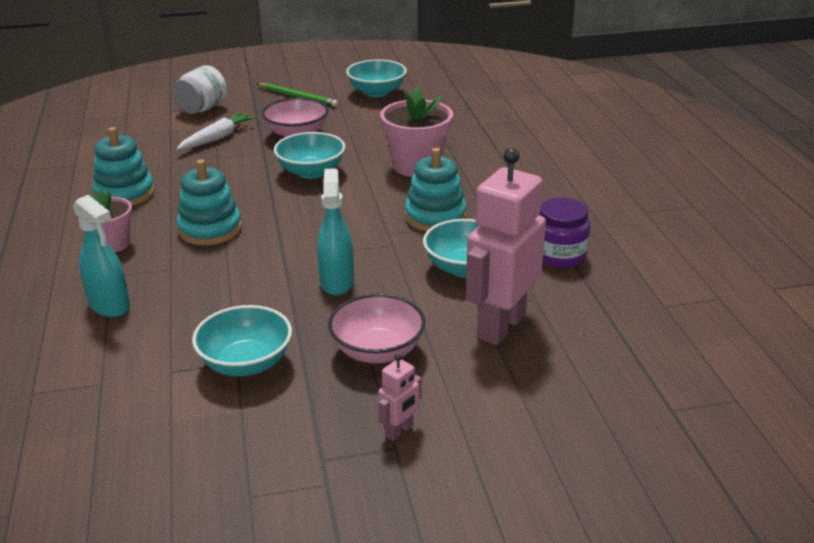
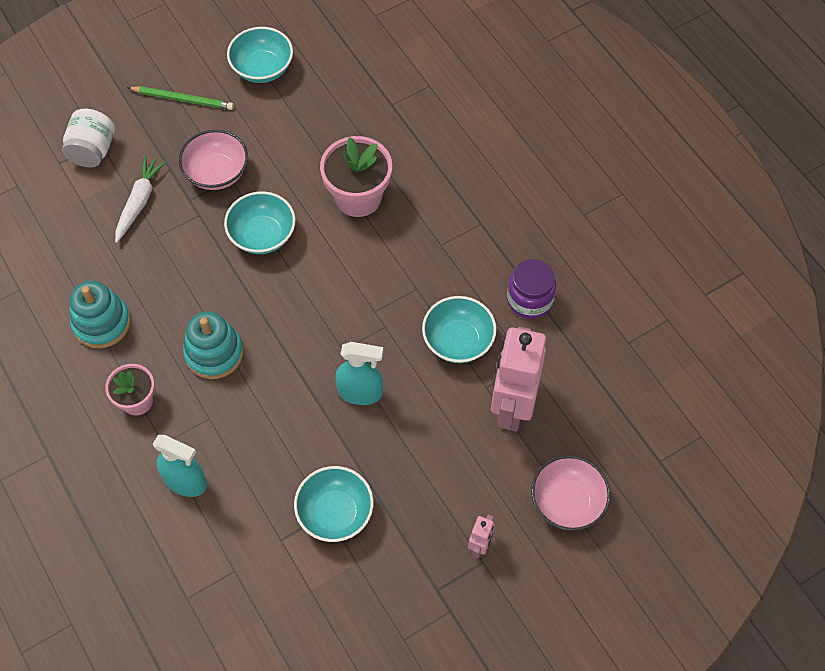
camera: 20 degrees left, 30 degrees up
turquoise spray bottle [317,168,354,296] -> turquoise spray bottle turned 120 degrees clockwise [335,342,383,405]
pink bowl [328,294,425,364] -> pink bowl moved to [531,455,611,531]
turquoise stacking toy [405,148,467,232] -> none

